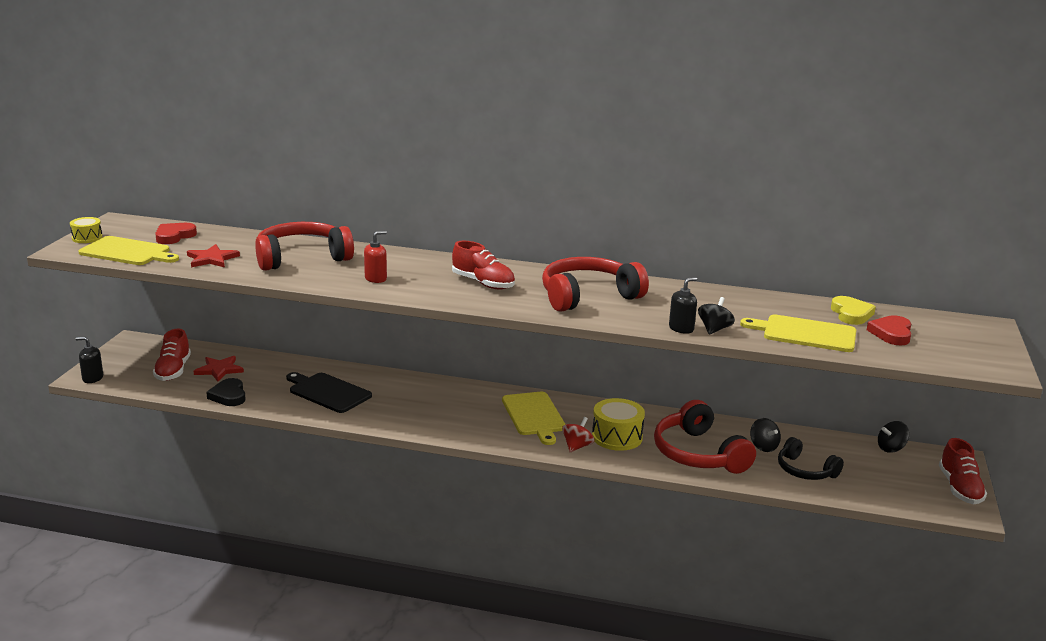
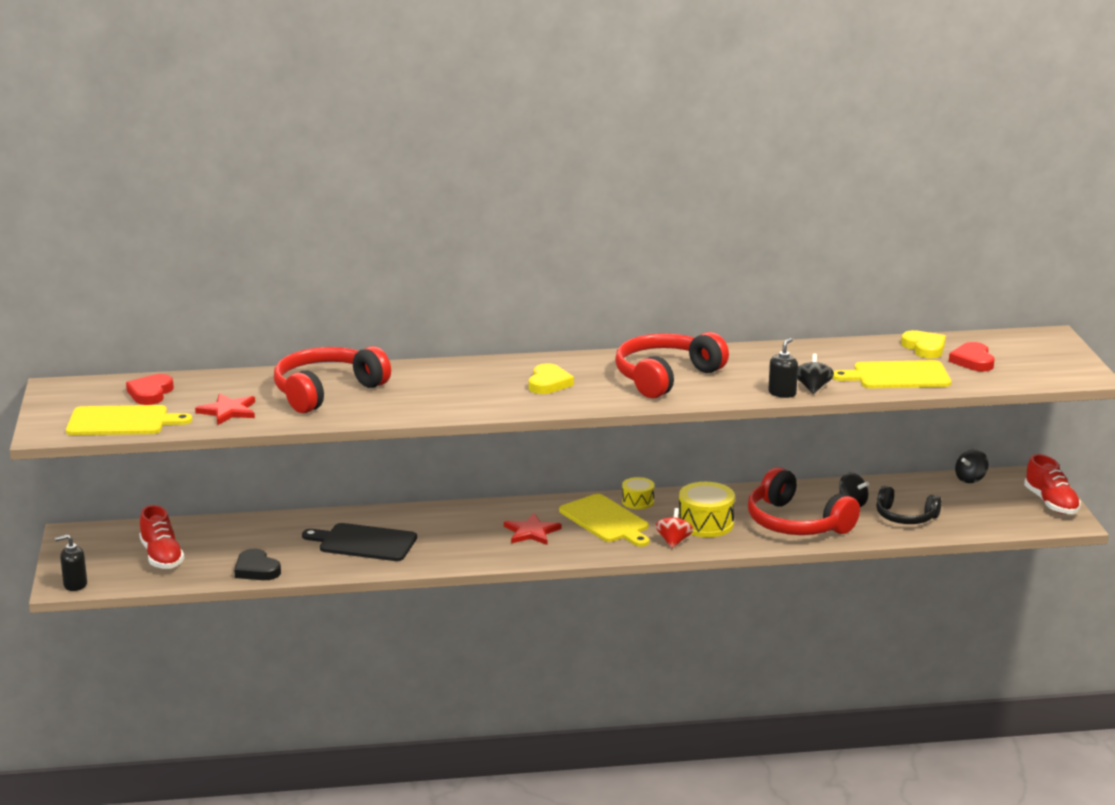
camera: 20 degrees left, 0 degrees up
yellow drum [70,217,103,243] -> yellow drum moved to [622,477,655,509]
red star [194,356,244,382] -> red star moved to [504,513,562,545]
red soap dispenser [364,231,387,283] -> none
red shoe [452,241,515,290] -> yellow heart [529,363,574,394]

